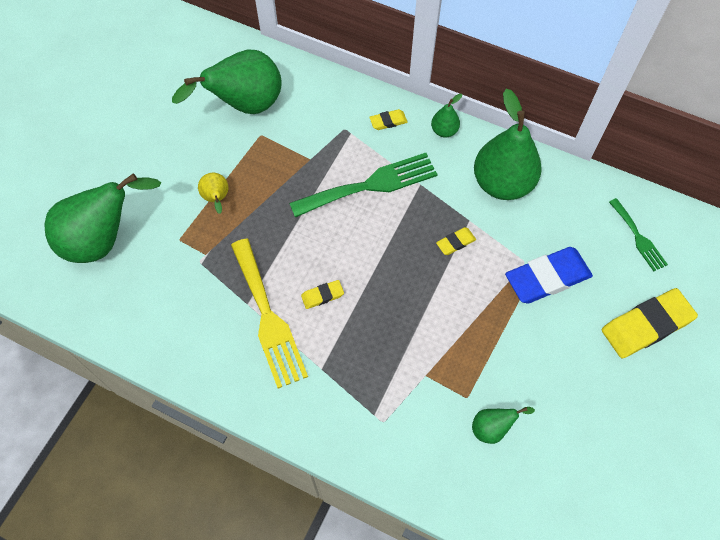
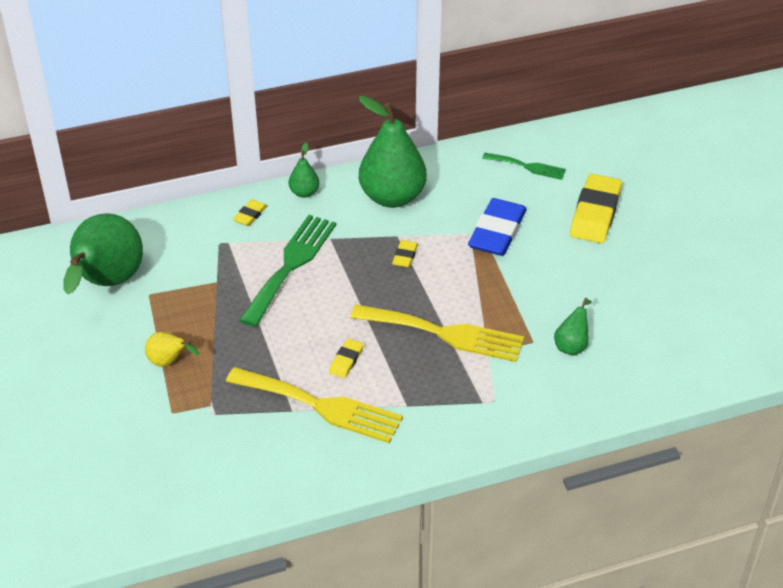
camera: 45 degrees left, 20 degrees down
green pear [44,173,161,263] -> none
none -> yellow fork [350,304,524,362]

